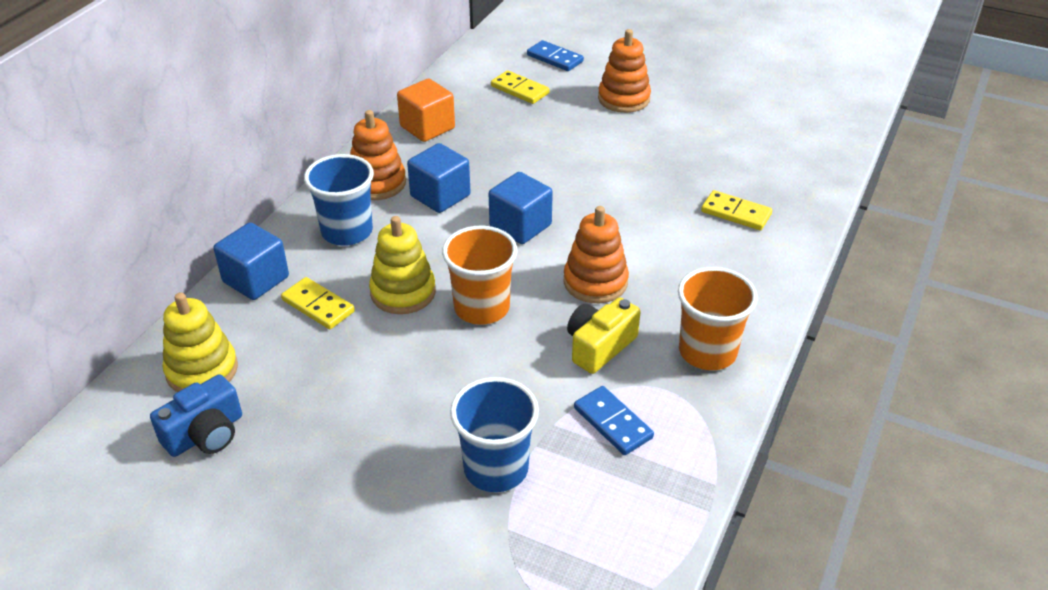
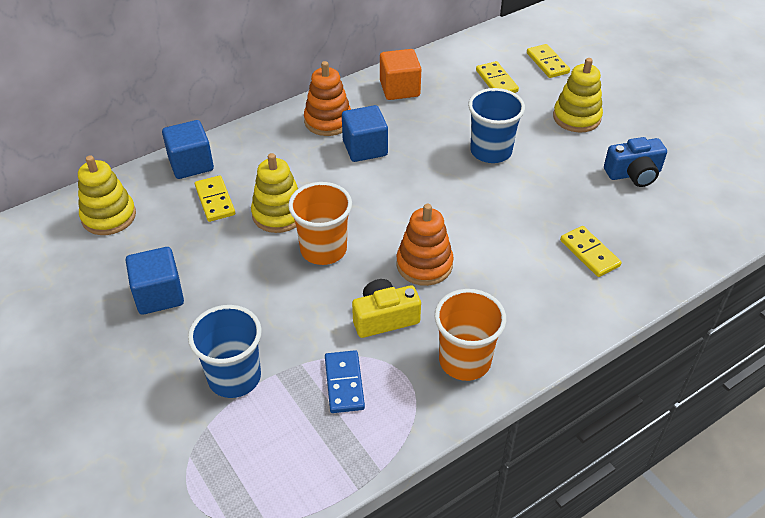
camera: 30 degrees right, 5 degrees up
blue camera [150,374,242,457] -> blue camera moved to [604,137,667,187]
blue cup [304,154,374,246] -> blue cup moved to [468,88,525,163]
blue cube [489,172,553,244] -> blue cube moved to [126,247,184,315]
blue domino [527,40,584,71] -> yellow domino [527,44,570,78]
orange stacking toy [598,29,651,113] -> yellow stacking toy [553,58,603,133]

